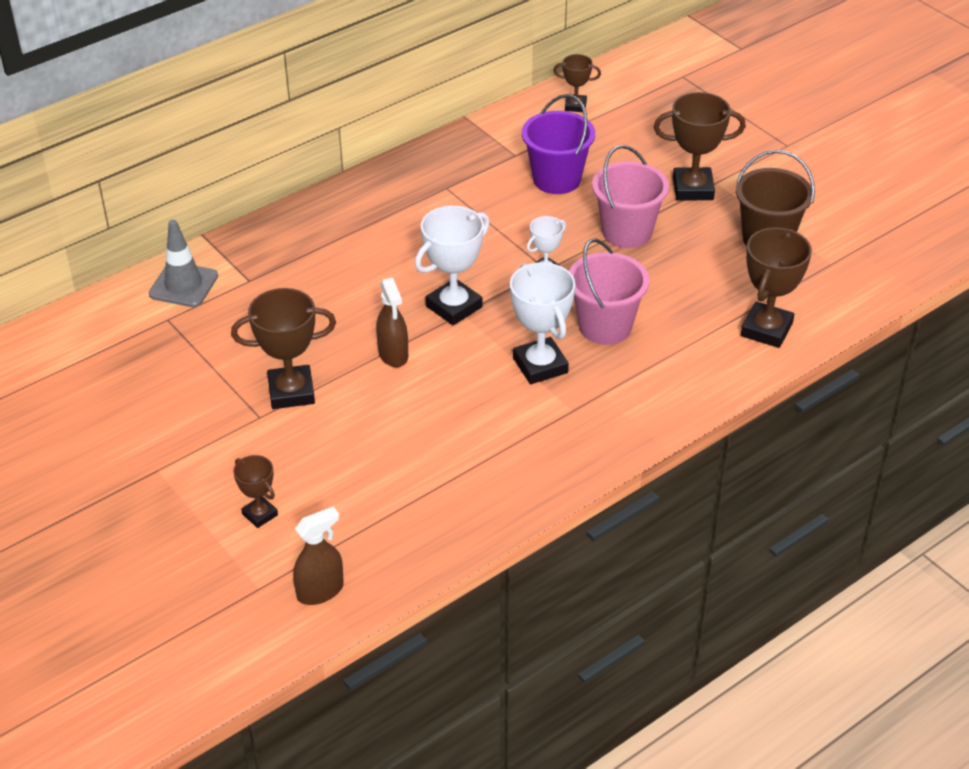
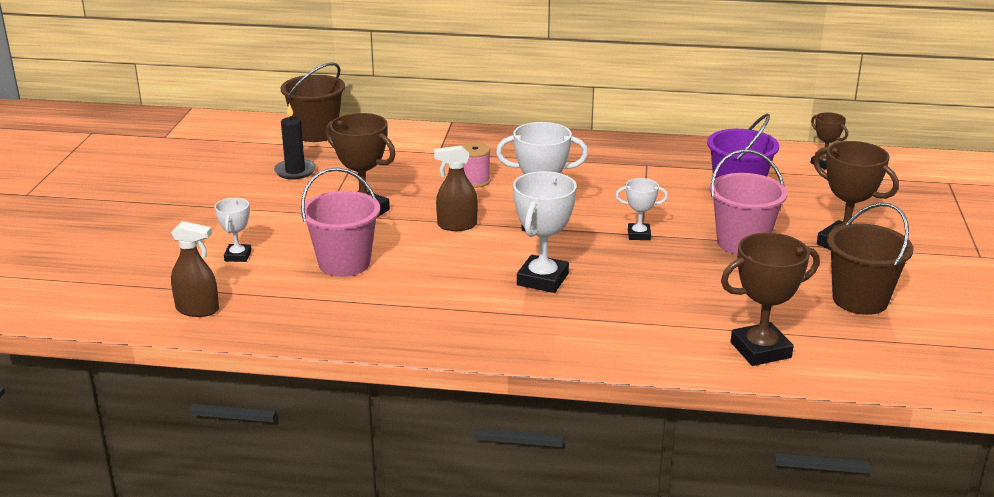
camera: 45 degrees right, 15 degrees down
grey traffic cone [149,220,218,307] -> none
brown trophy [233,455,278,528] -> white trophy [215,198,251,262]
brown spray bottle [376,278,408,367] -> brown spray bottle turned 60 degrees clockwise [434,146,478,231]
pink bucket [569,239,649,345] -> pink bucket moved to [301,167,380,277]
none -> black candle [274,103,316,179]
none -> brown bucket [281,63,345,142]
none -> pink spool [462,142,490,188]

